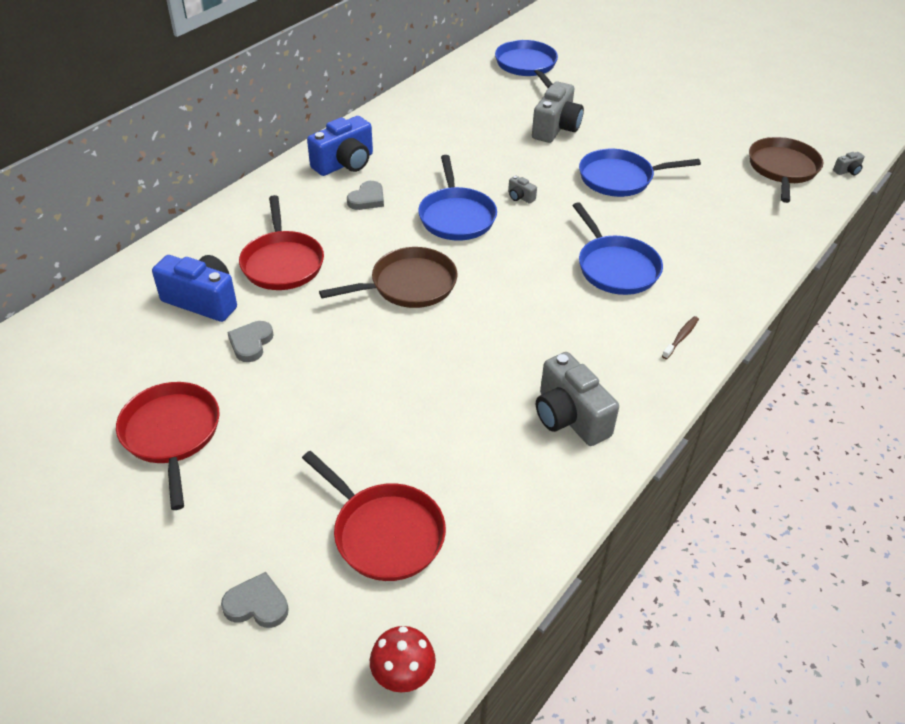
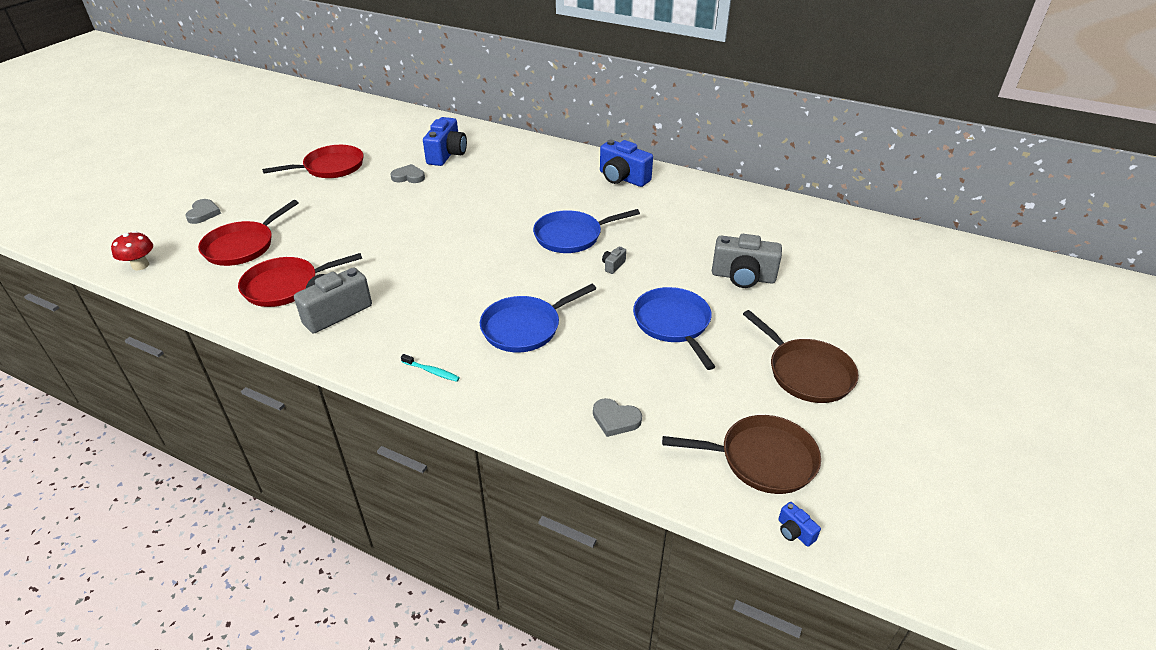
camera: 80 degrees right, 5 degrees down
red pan [239,195,324,290] -> red pan moved to [238,253,362,307]
brown pan [319,247,458,308] -> brown pan moved to [743,310,859,403]
grey heart [347,181,384,210] -> grey heart moved to [593,398,642,437]
blue pan [495,40,558,88] -> none
brown toothbrush [662,316,699,359] -> turquoise toothbrush [401,354,460,382]
grey camera [833,152,865,175] -> blue camera [778,502,821,547]

